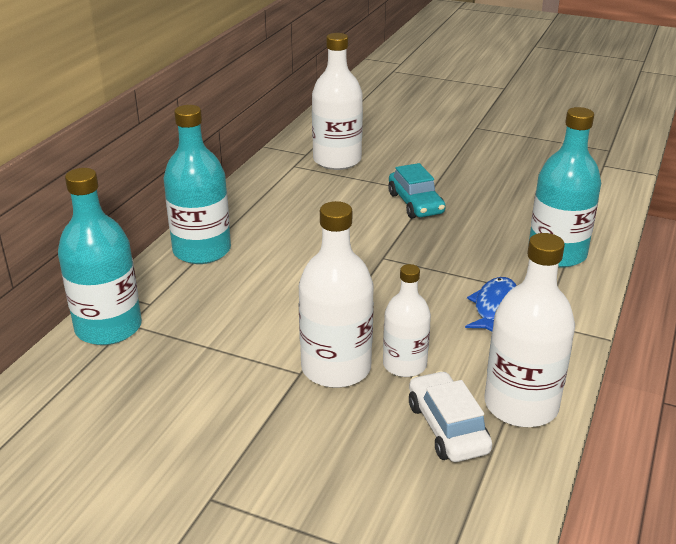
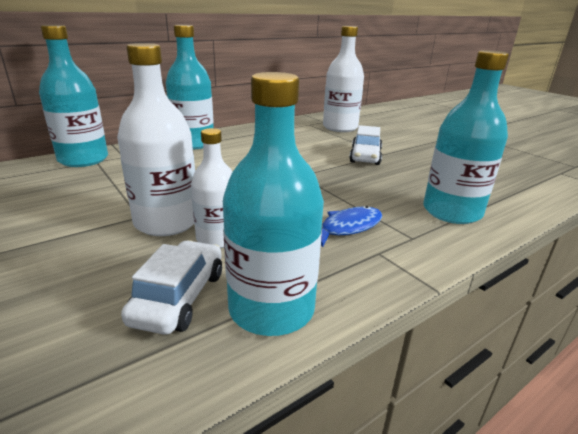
camera: 30 degrees right, 5 degrees down
turquoise car [388,163,446,218] -> white car [349,125,382,165]
white bottle [484,233,575,427] -> turquoise bottle [223,72,324,336]

